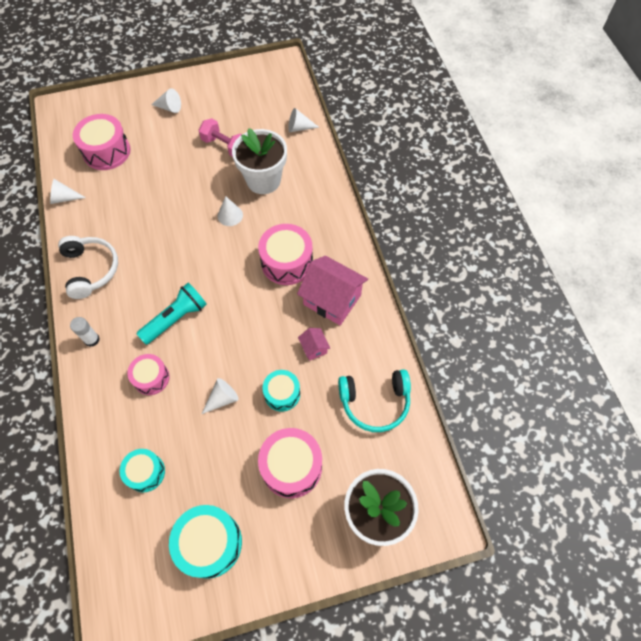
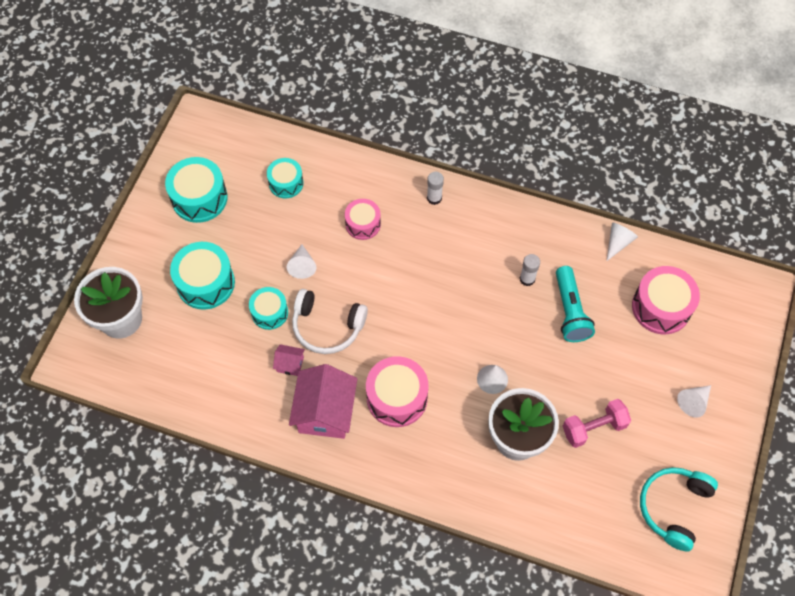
camera: 125 degrees right, 0 degrees up
white headphones [58,236,118,299] -> white headphones moved to [292,289,368,354]
turquoise flashlight [136,283,207,345] -> turquoise flashlight moved to [556,266,595,342]
pink drum [258,428,322,498] -> turquoise drum [170,242,235,310]
white cone [288,108,320,132] -> none
pink house [297,256,368,325] -> pink house turned 60 degrees counterclockwise [289,364,357,439]
turquoise headphones [338,369,411,432] -> turquoise headphones moved to [640,467,718,552]
none -> white glue stick [520,254,540,286]

